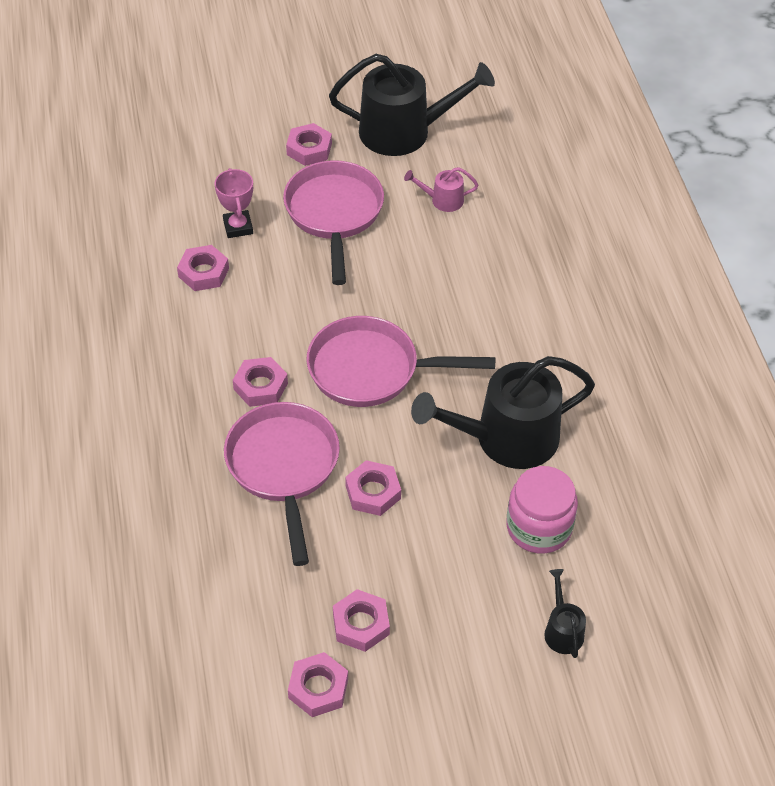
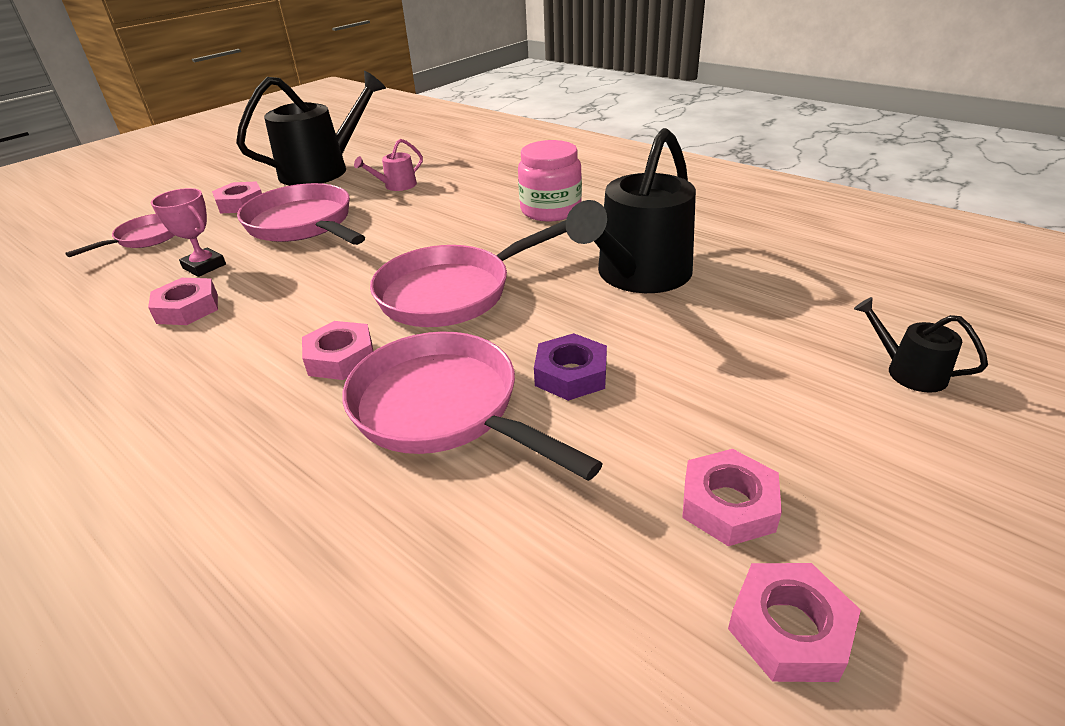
camera: 35 degrees left, 15 degrees down
pink nut [345,460,401,516] -> purple nut [534,333,607,401]
pink jar [506,466,578,554] -> pink jar moved to [518,140,582,222]
none -> pink pan [65,214,175,257]

